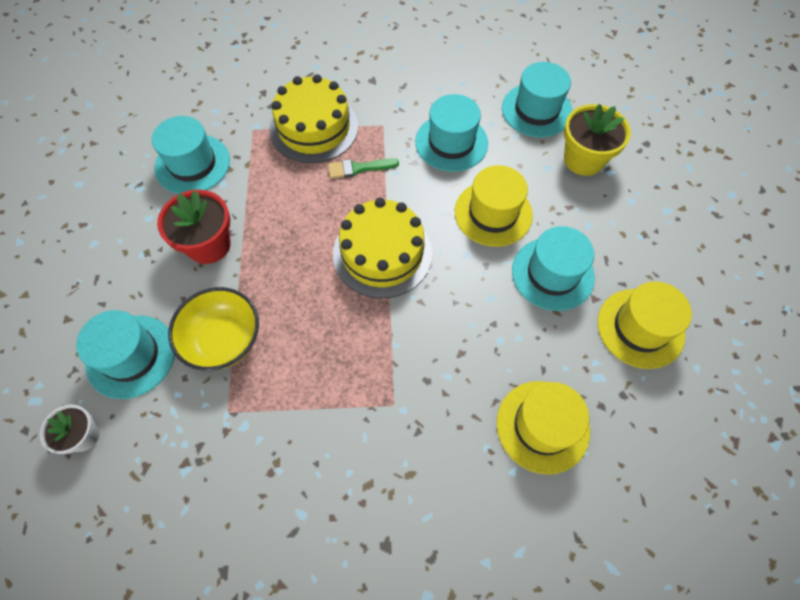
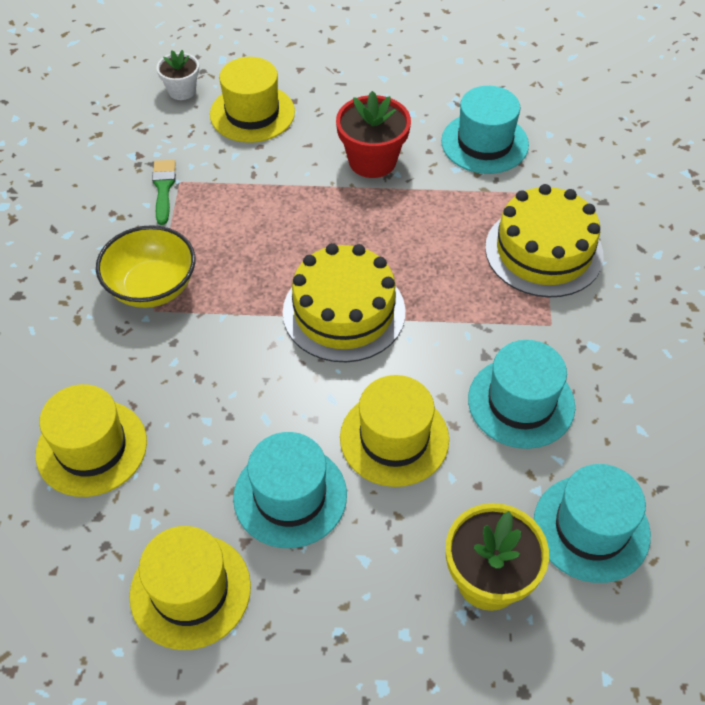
camera: 95 degrees right, 10 degrees down
turquoise hat [76,310,175,399] -> yellow hat [210,57,295,143]
yellow bowl [168,287,259,371] -> yellow bowl moved to [96,225,195,308]
green brush [328,158,399,179] -> green brush moved to [152,160,176,225]

